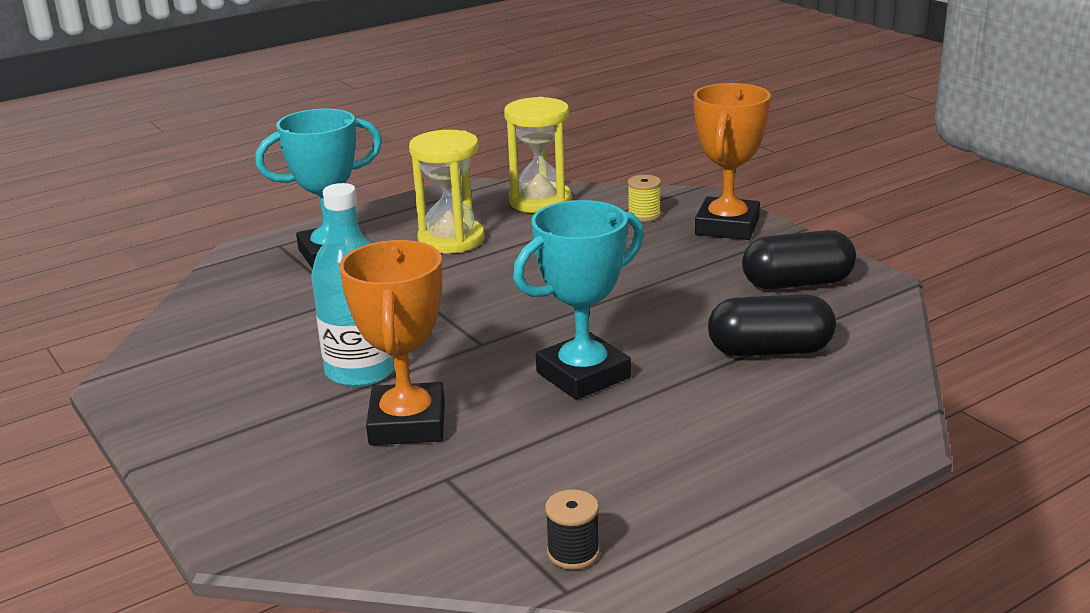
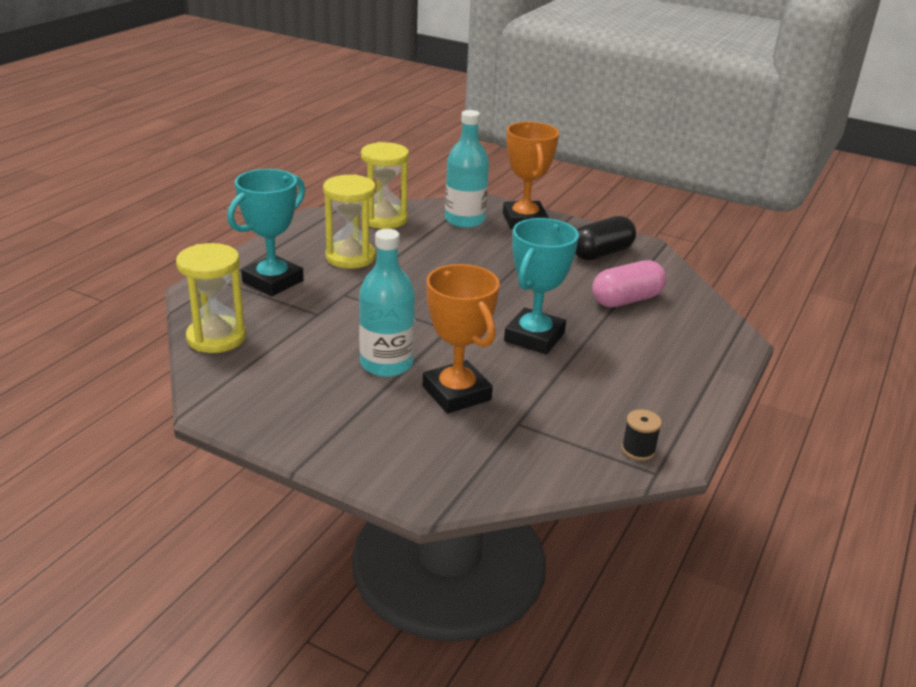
camera: 30 degrees left, 5 degrees up
yellow spool [628,175,661,222] -> turquoise bottle [445,110,489,228]
black capsule [708,294,836,356] -> pink capsule [592,260,666,307]
none -> yellow hourglass [176,243,246,353]

